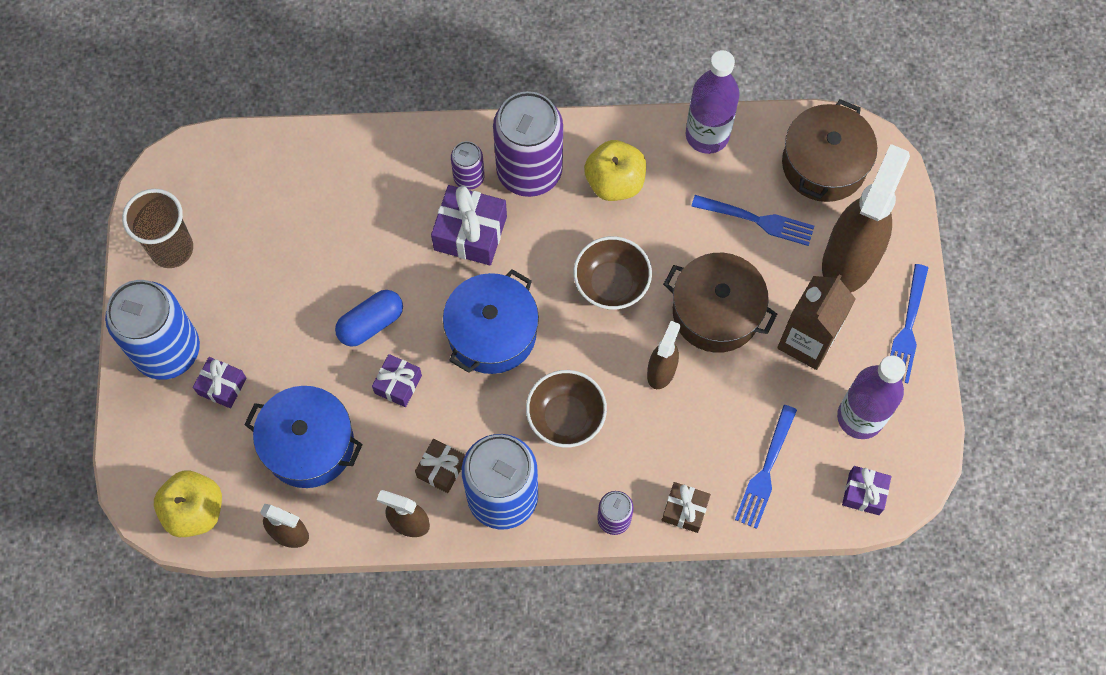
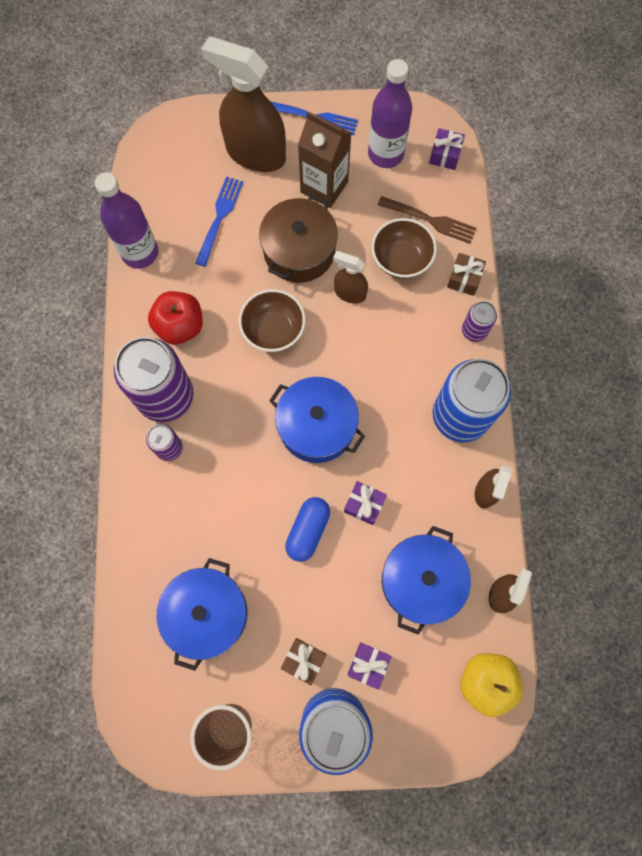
camera: 90 degrees left, 5 degrees up
blue capsule [335,290,403,347] -> blue capsule turned 60 degrees clockwise [285,497,330,562]
brown gift [415,439,465,493] -> brown gift moved to [281,638,326,685]
purple gift [431,185,507,265] -> none
brown bowl [526,370,607,447] -> brown bowl moved to [372,218,437,279]
yellow apple [584,140,646,201] -> red apple [148,291,203,345]
blue fork [735,405,797,529] -> brown fork [378,196,476,244]
brown pot [782,99,877,202] -> none
none -> blue pot [157,558,247,671]

